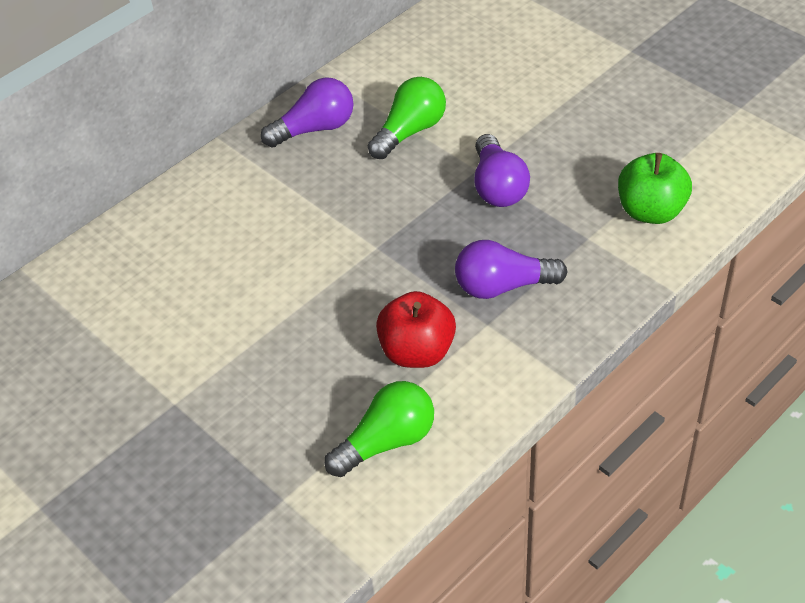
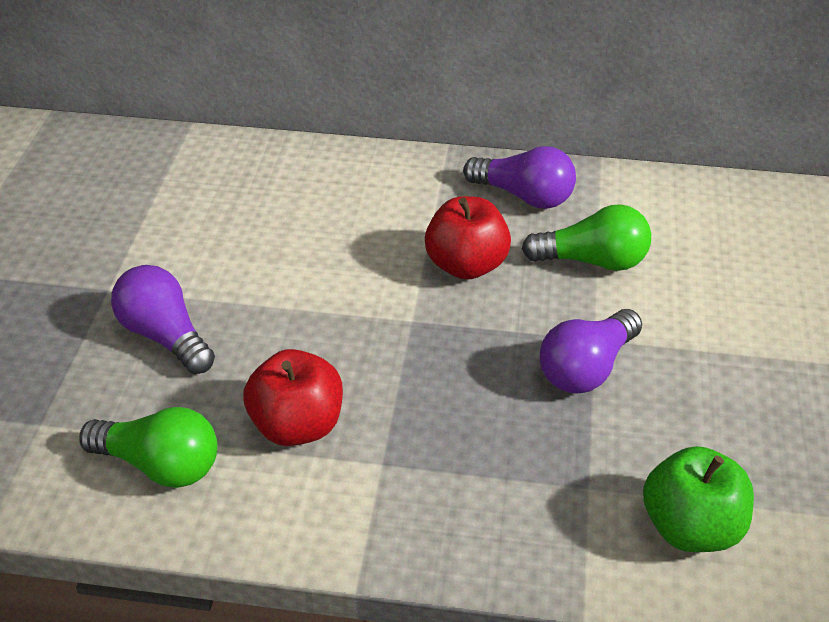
camera: 50 degrees right, 5 degrees down
purple light bulb [455,240,567,299] -> purple light bulb moved to [111,265,215,374]
none -> red apple [425,196,511,280]

